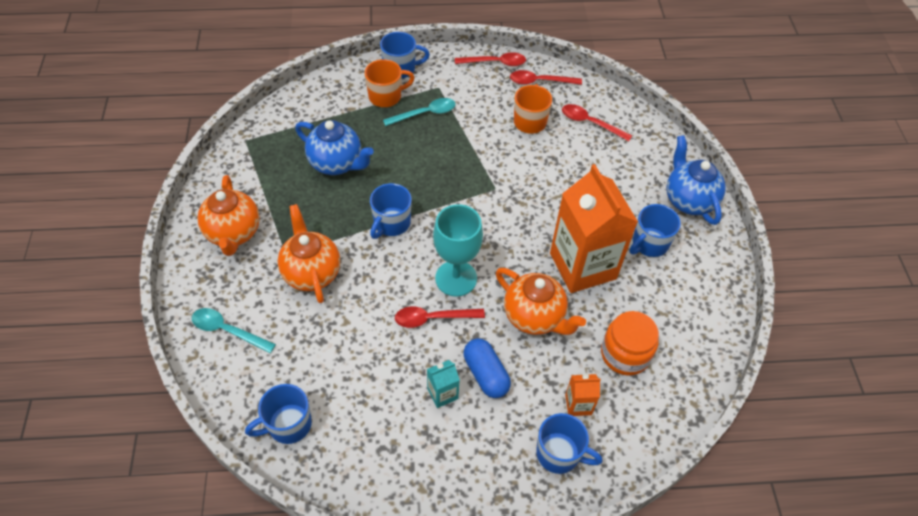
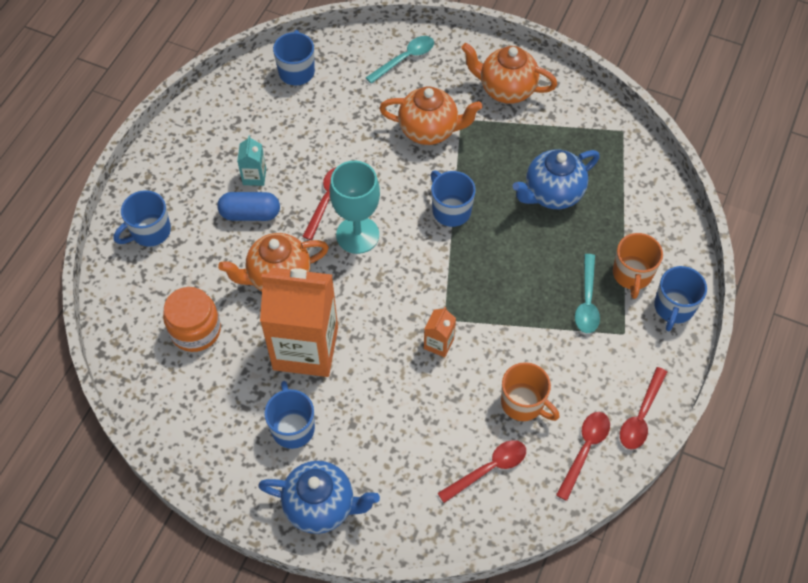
camera: 120 degrees right, 5 degrees up
orange carton [565,374,601,416] -> orange carton moved to [424,307,456,357]

